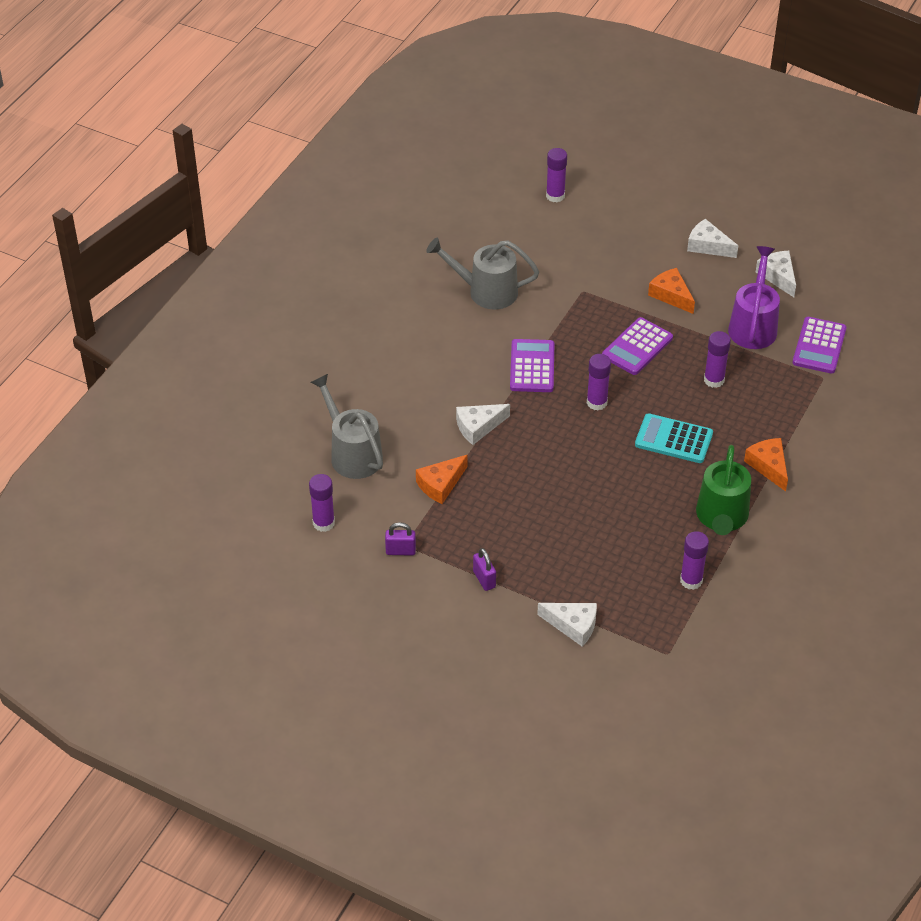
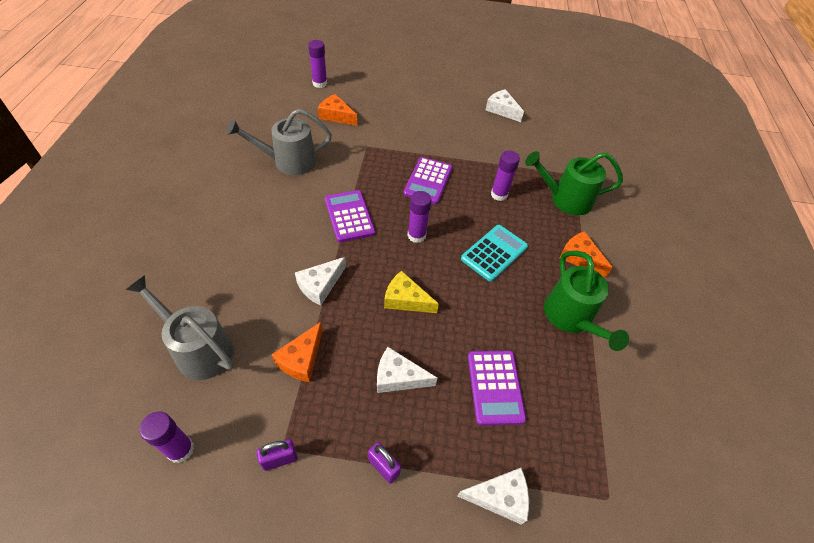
camera: 25 degrees left, 5 degrees up
turquoise calculator [635,413,713,463] -> turquoise calculator turned 135 degrees clockwise [461,225,528,282]
orange cheese [648,268,695,314] -> orange cheese moved to [318,94,357,126]
purple glue stick [680,531,709,590] -> none
white cheese [687,219,738,258] -> white cheese moved to [377,347,438,393]
purple watering can [728,246,780,349] -> none
purple calculator [792,317,847,374] -> purple calculator moved to [468,351,526,426]
none -> yellow cheese [384,271,439,313]
none -> green watering can [525,151,623,215]

